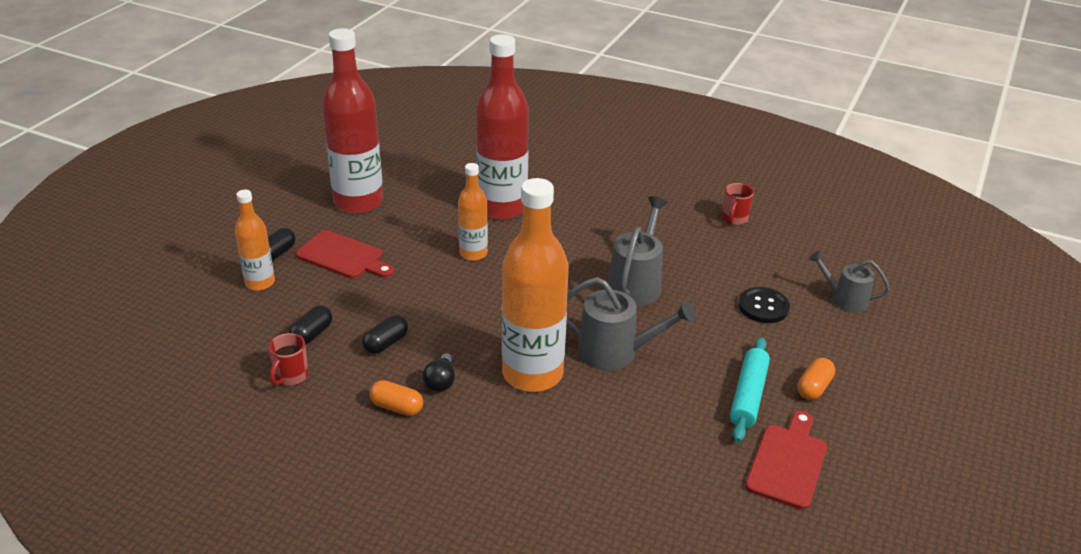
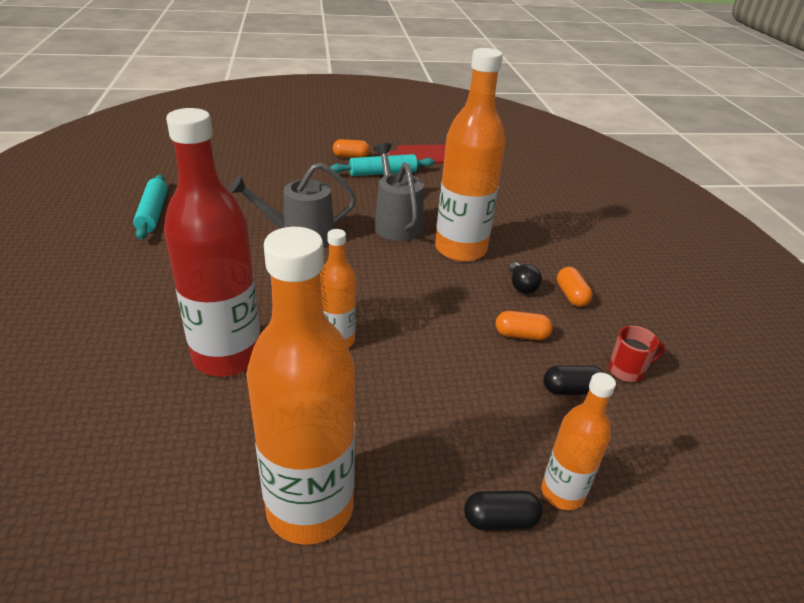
camera: 125 degrees left, 0 degrees up
red cutting board [296,230,394,279] -> none
red bottle [322,28,383,214] -> orange bottle [246,227,355,545]
black capsule [362,315,408,354] -> orange capsule [496,311,553,340]
black light bulb [422,353,455,392] -> black light bulb turned 105 degrees clockwise [509,262,542,294]
red mug [722,183,754,225] -> turquoise rolling pin [133,175,168,239]
black button [738,287,790,323] -> none
grey watering can [809,251,890,312] -> none

